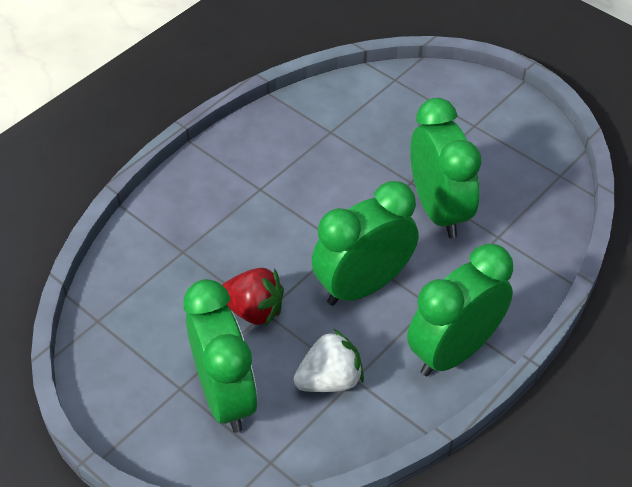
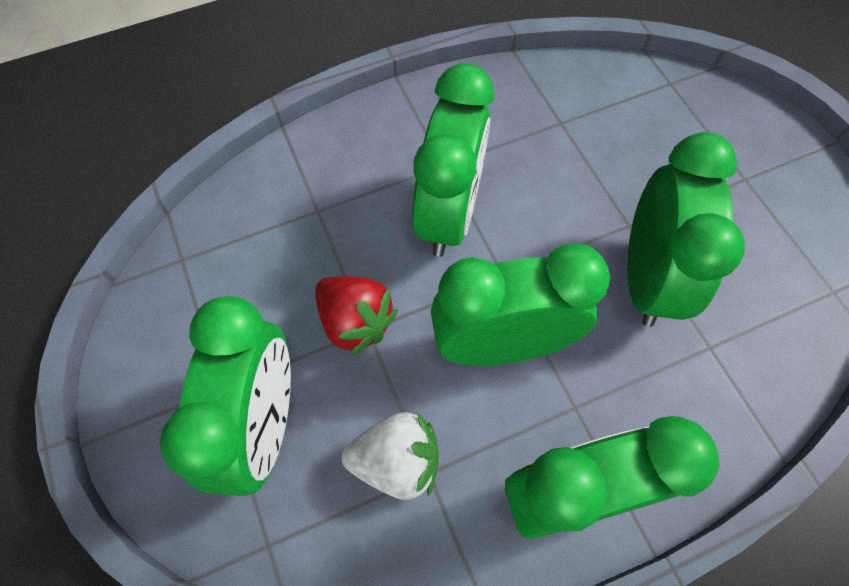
camera: 25 degrees right, 15 degrees up
none -> green clock [412,63,494,257]

